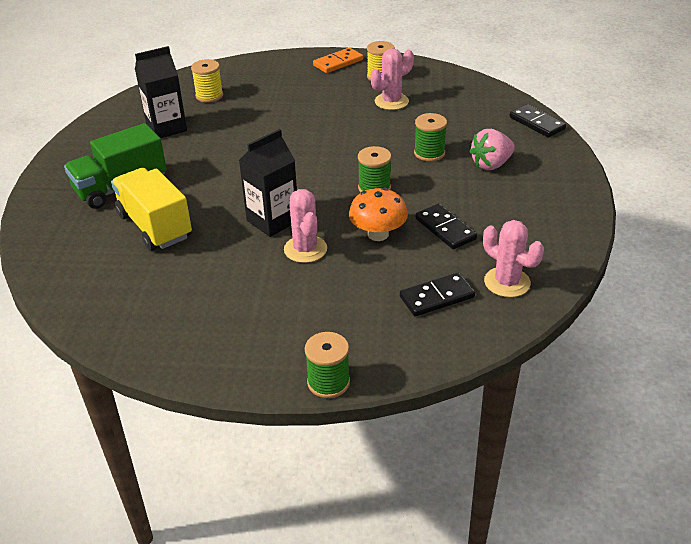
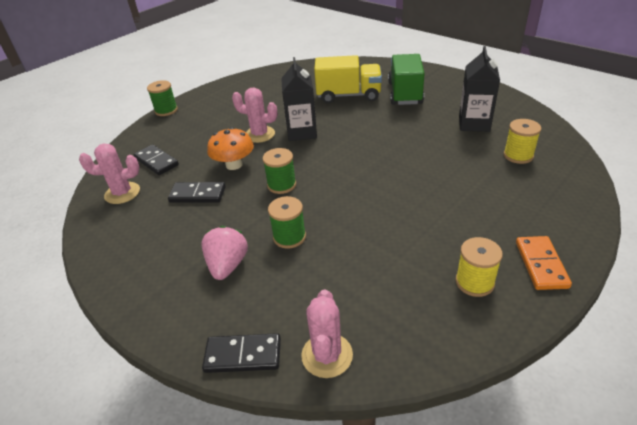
camera: 130 degrees right, 0 degrees up
pink cactus [371,48,414,110] -> pink cactus moved to [301,289,353,378]
black domino [400,272,475,316] -> black domino turned 60 degrees counterclockwise [133,145,179,175]

